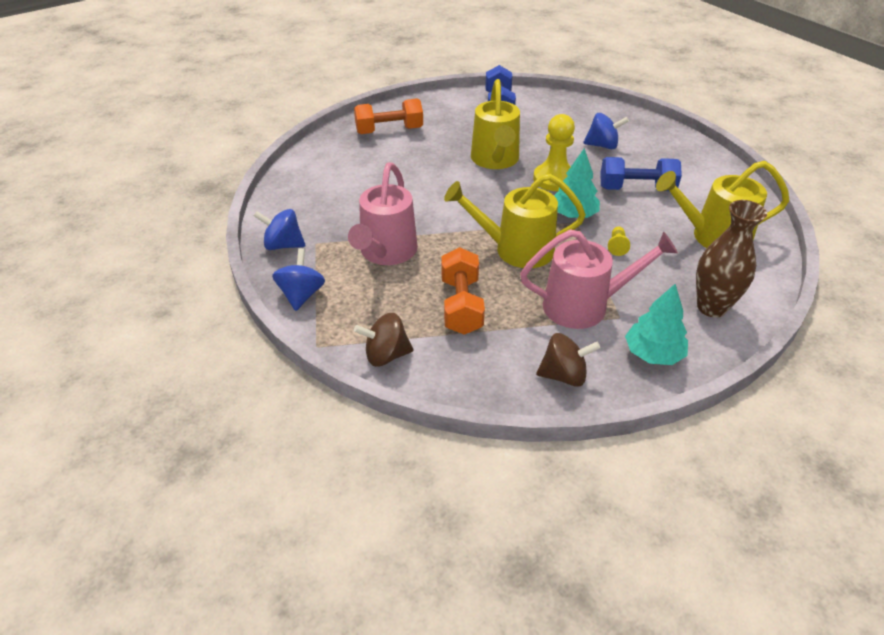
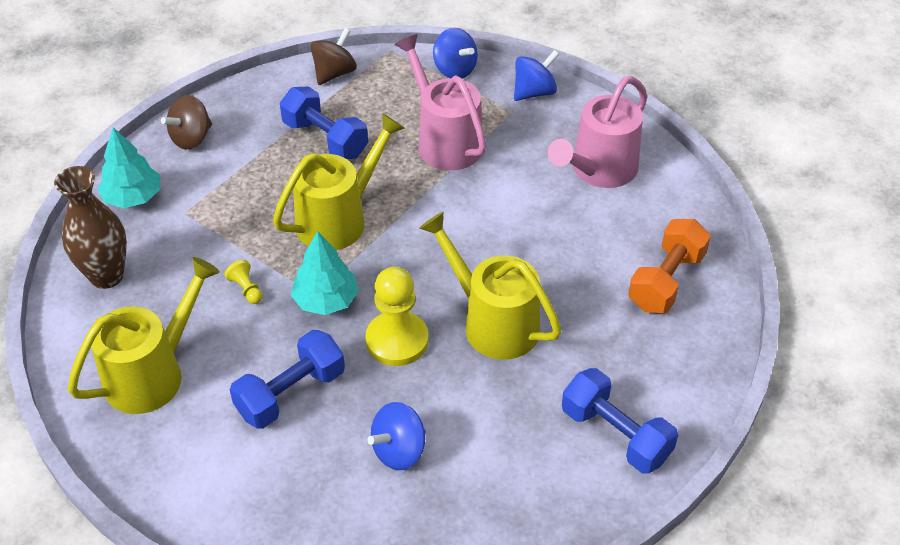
camera: 135 degrees right, 5 degrees up
orange dumbbell [441,247,485,335] -> blue dumbbell [280,86,368,159]
pink watering can [520,229,678,329] -> pink watering can moved to [548,76,647,188]

